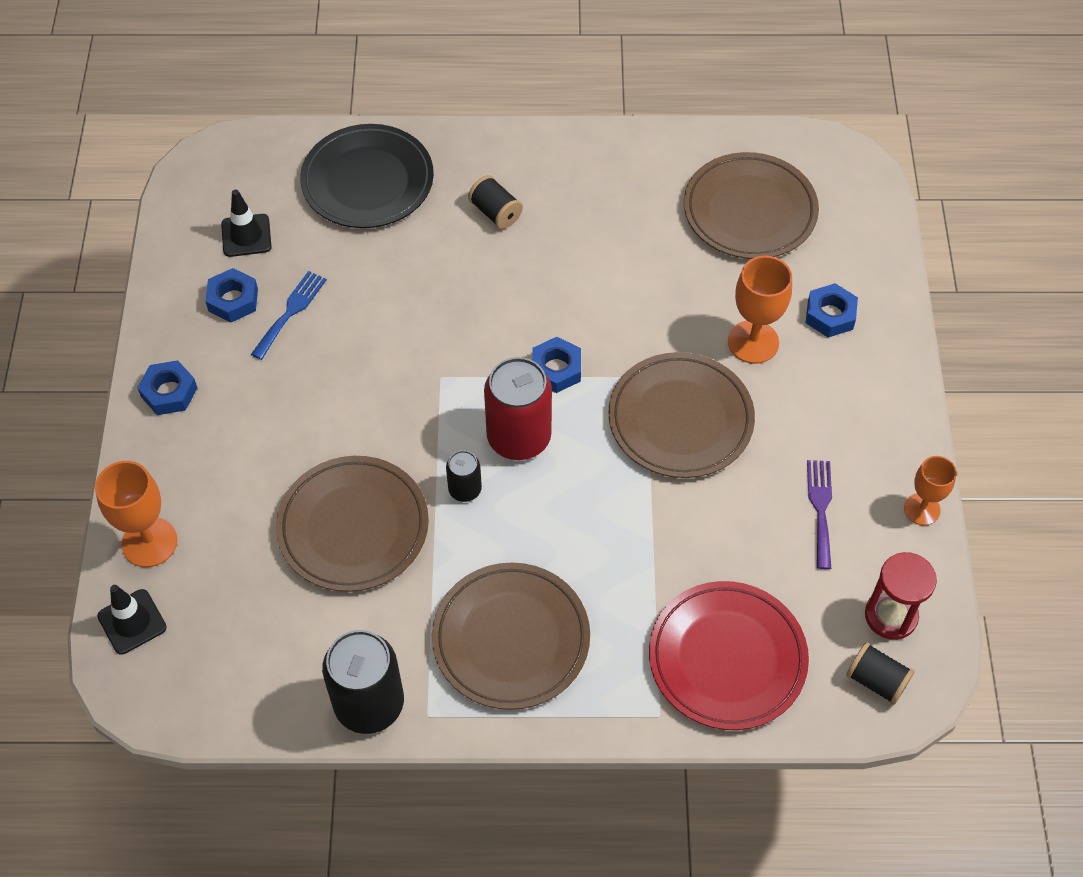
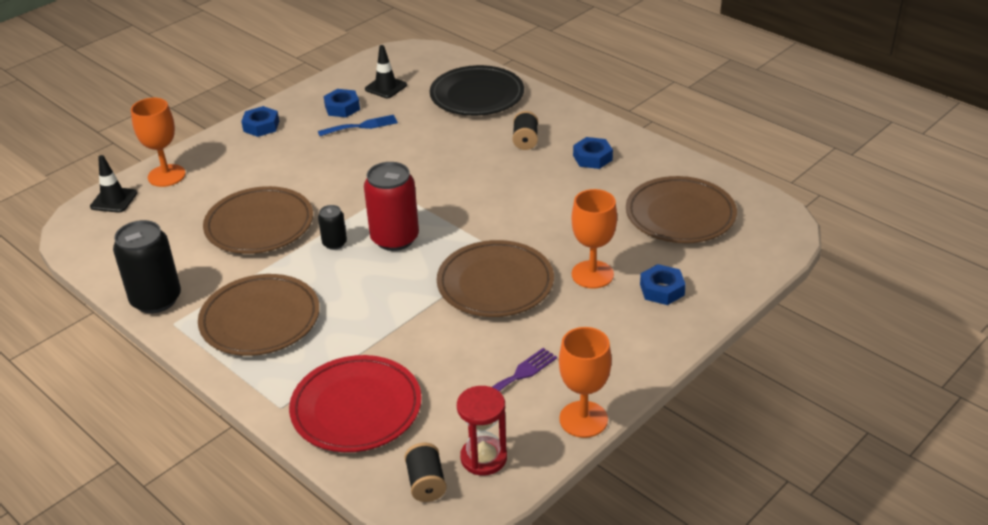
camera: 45 degrees right, 20 degrees down
blue nut [532,337,581,393] -> blue nut moved to [573,137,613,169]
orange goblet [904,456,957,526] -> orange goblet [559,327,612,438], size x1.51

